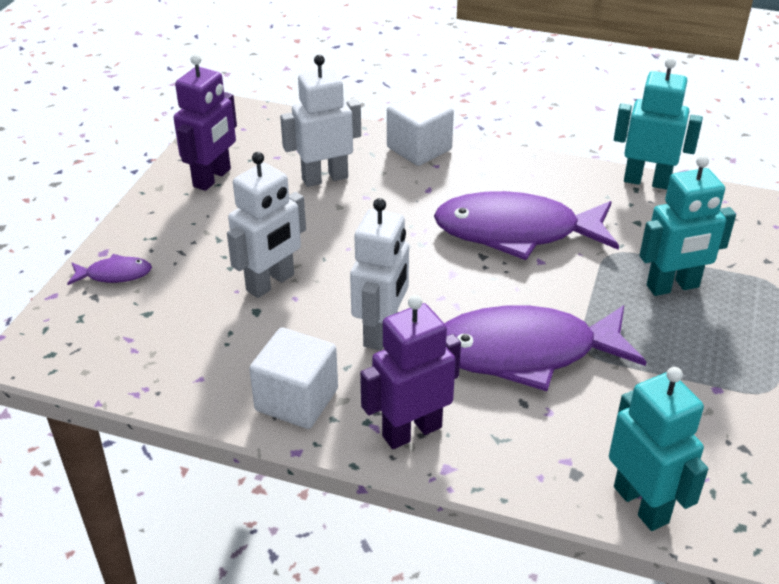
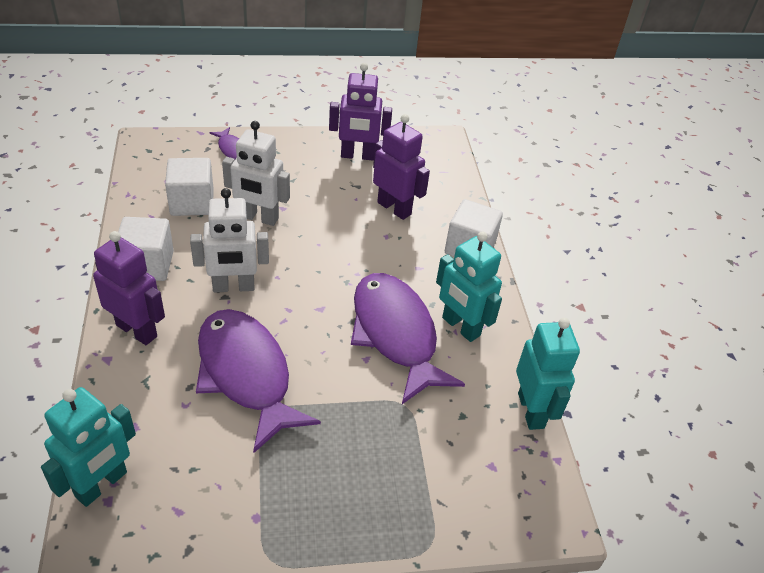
camera: 60 degrees right, 5 degrees up
white robot [280,55,361,187] -> purple robot [373,114,430,220]
turquoise robot [639,155,736,296] -> turquoise robot moved to [436,232,502,342]
none -> white cube [165,158,214,216]

